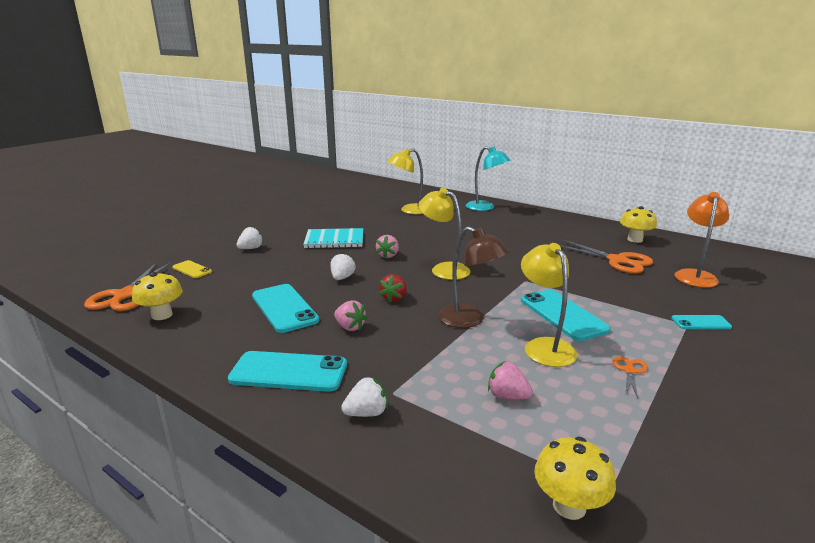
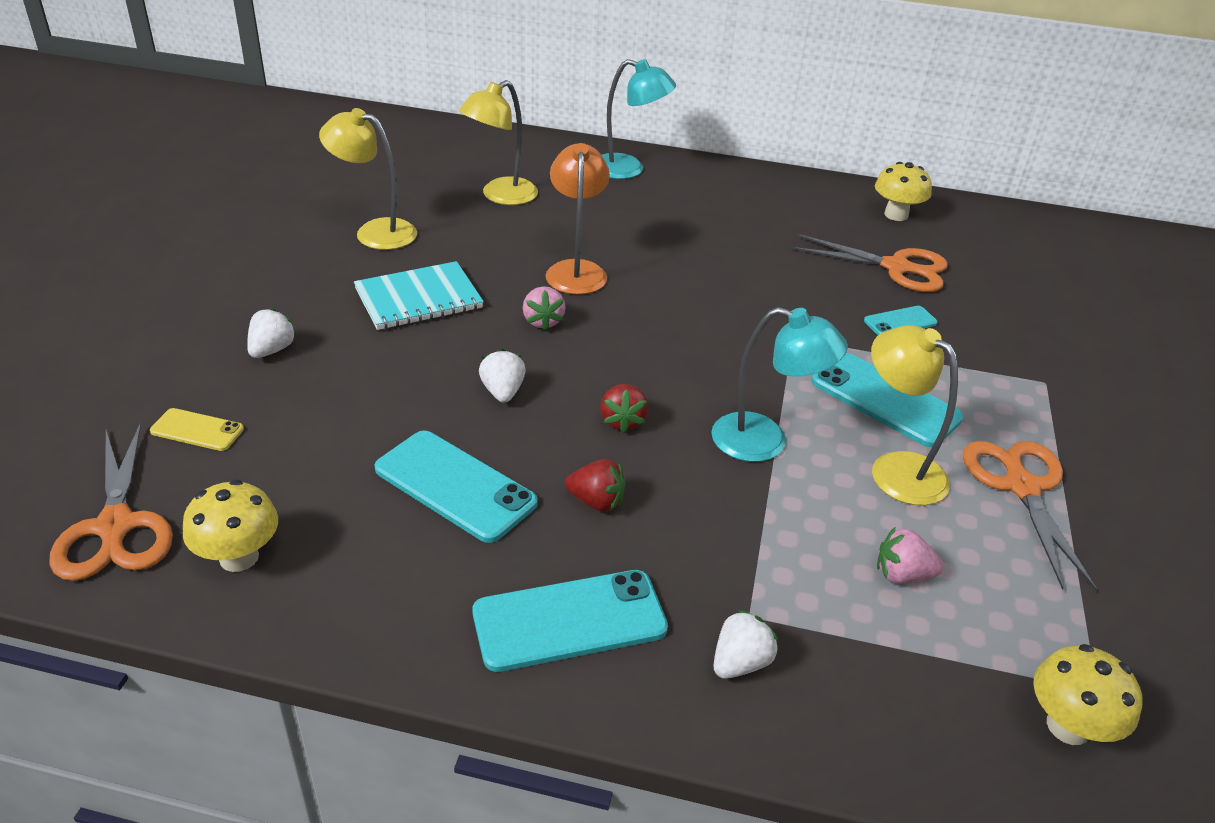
camera: 25 degrees left, 15 degrees up
pink strawberry [334,300,368,331] -> red strawberry [565,459,626,512]
yellow lamp [418,188,471,280] -> yellow lamp moved to [319,108,417,250]
brown lamp [438,226,509,328] -> turquoise lamp [711,307,848,462]
orange scissors [612,356,648,398] -> orange scissors [963,441,1098,591], size x2.08
turquoise phone [671,315,732,329] -> turquoise phone moved to [864,306,938,335]
orange lamp [675,192,729,287] -> orange lamp moved to [545,143,610,295]

